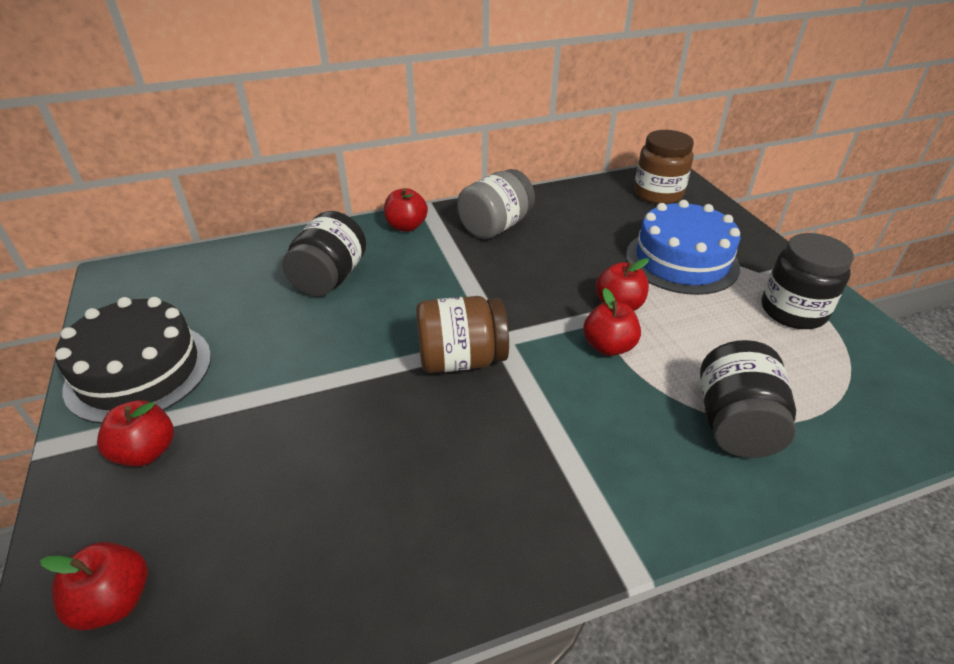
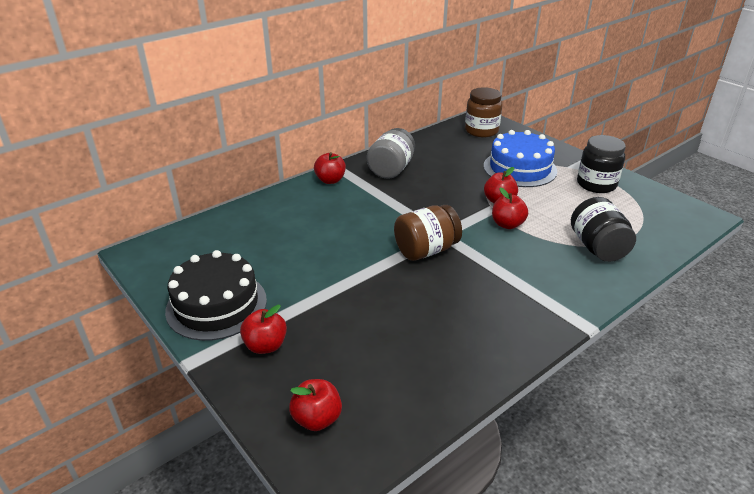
camera: 20 degrees left, 5 degrees down
black jar [282,211,366,296] -> none

